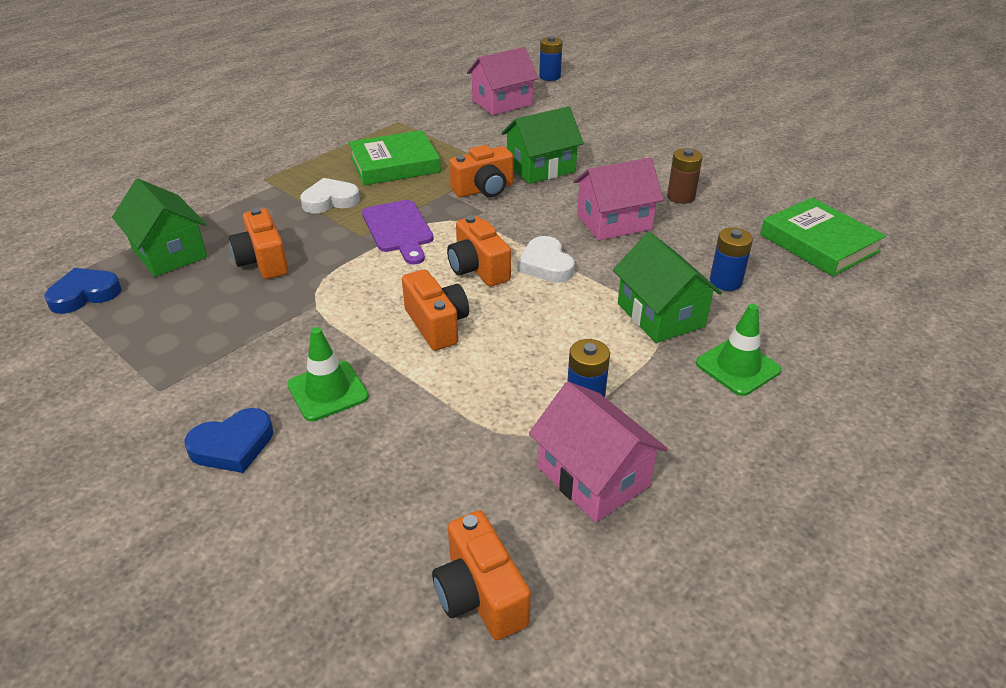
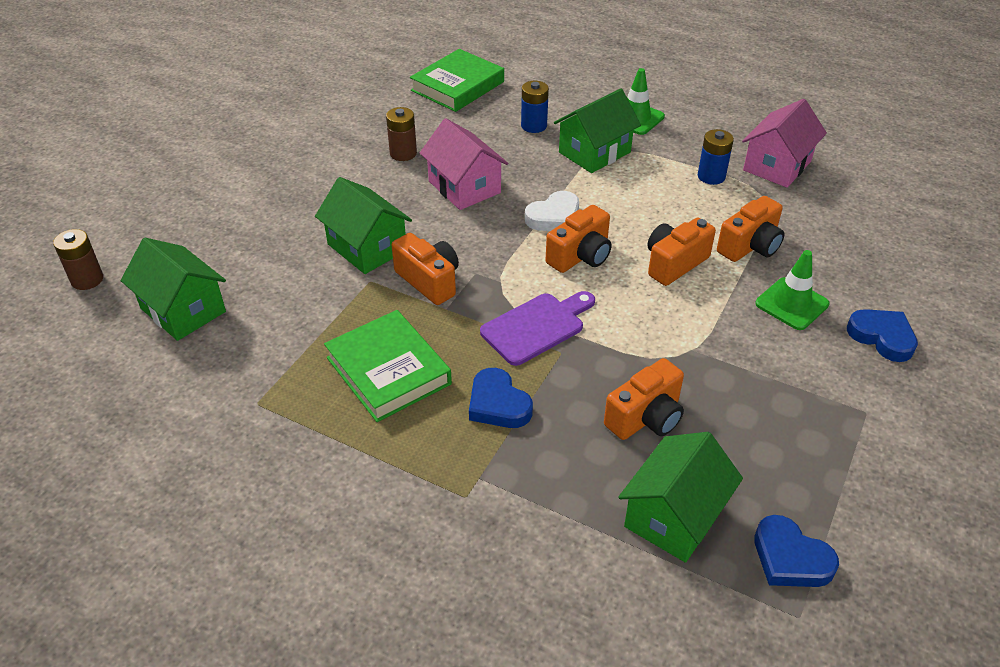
camera: 105 degrees left, 5 degrees up
white heart [300,178,360,213] -> blue heart [469,368,533,428]
orange camera [432,510,531,640] -> orange camera moved to [717,196,785,262]
pink house [467,47,539,115] -> green house [121,238,226,341]
blue battery [539,36,562,81] -> brown battery [53,229,103,290]

